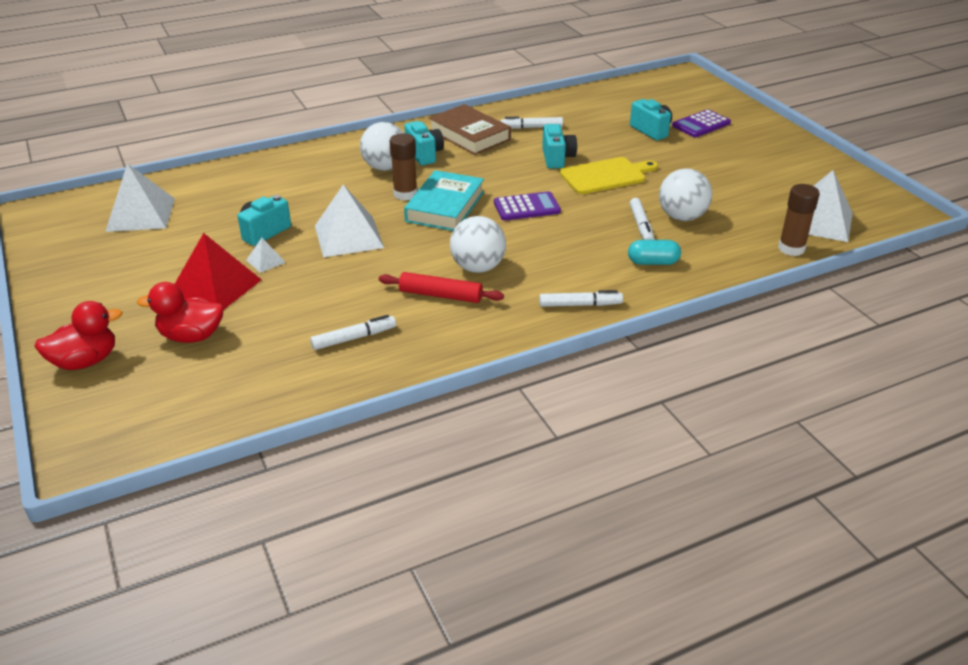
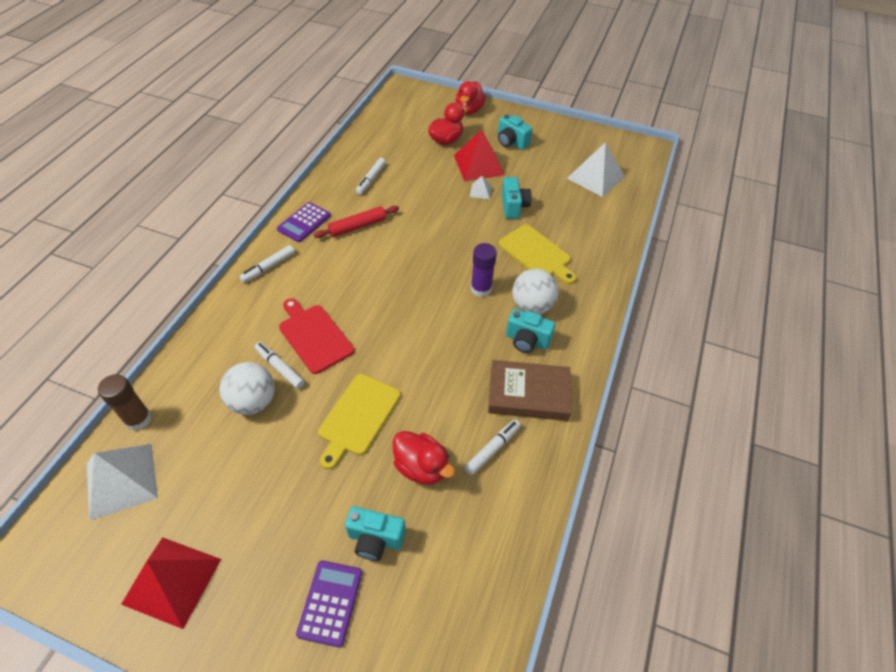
camera: 135 degrees right, 15 degrees up
white pyramid [315,184,384,257] -> none
brown glue stick [390,133,417,201] -> purple glue stick [471,243,497,297]
turquoise book [404,170,484,231] -> none
white ball [450,216,506,273] -> none
purple calculator [494,191,561,221] -> purple calculator moved to [277,202,331,242]
turquoise camera [542,124,577,168] -> turquoise camera moved to [498,114,533,150]
turquoise capsule [628,240,681,265] -> none
none -> red pyramid [121,537,221,629]
none -> red cutting board [279,299,354,374]
none -> red duck [393,431,455,485]
none -> yellow cutting board [499,225,576,284]

